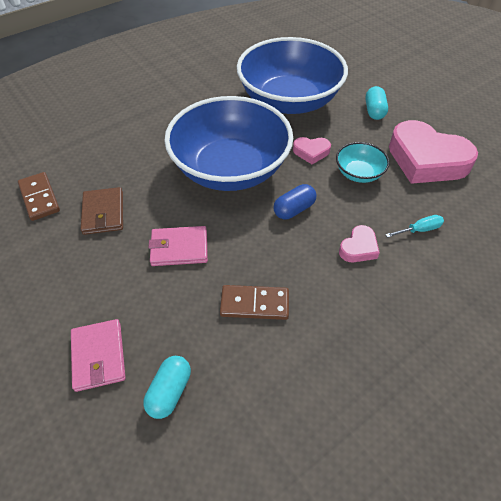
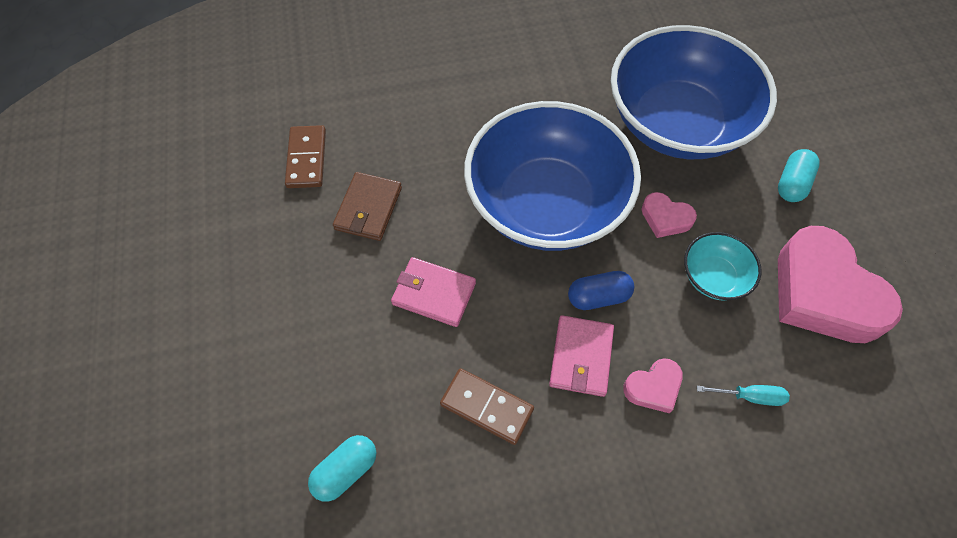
camera: 25 degrees right, 10 degrees up
pink wallet [71,319,126,392] -> pink wallet moved to [549,315,614,397]

